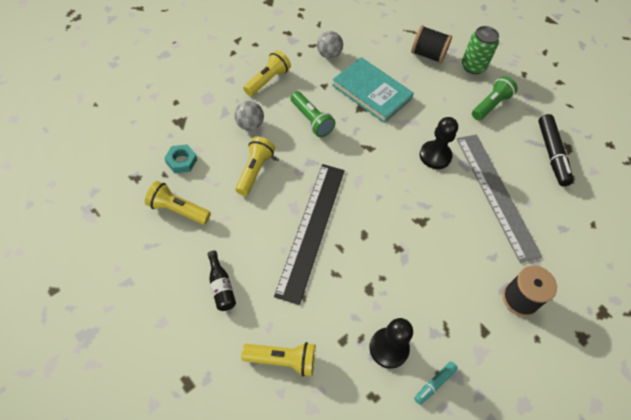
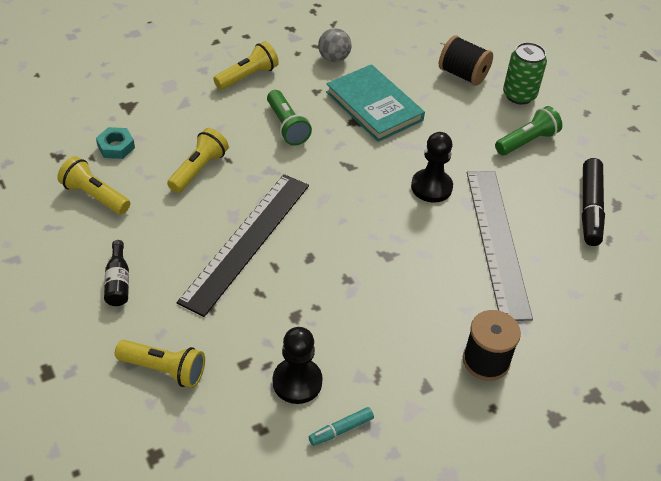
camera: 15 degrees right, 10 degrees down
grey ball [234,101,264,131] -> none

